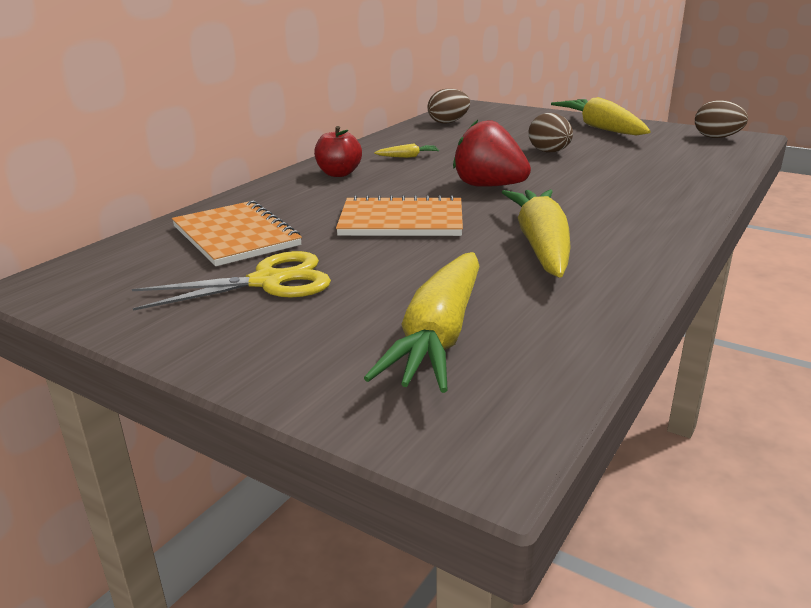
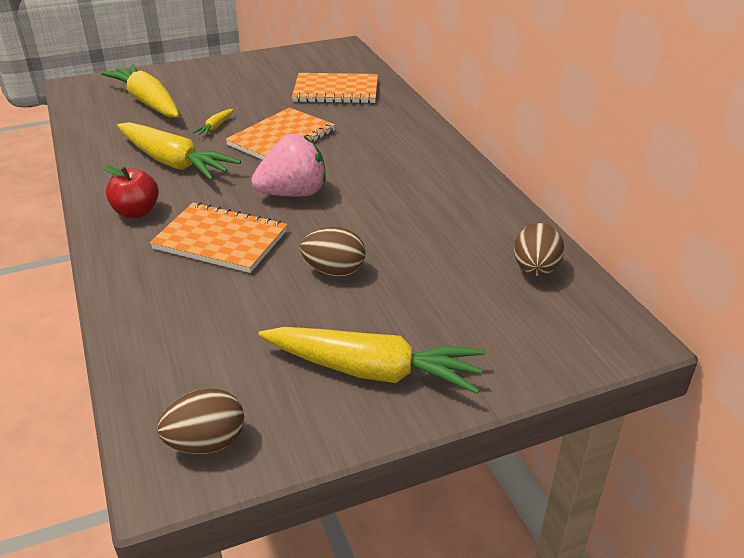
camera: 125 degrees right, 10 degrees up
yellow scissors [132,251,331,311] -> none
red apple [314,126,362,177] -> red apple moved to [103,165,159,218]
yellow carrot [374,144,439,158] -> yellow carrot moved to [192,109,234,136]
red strawberry [453,120,531,187] -> pink strawberry [251,134,326,197]
none -> orange notebook [150,202,288,273]

